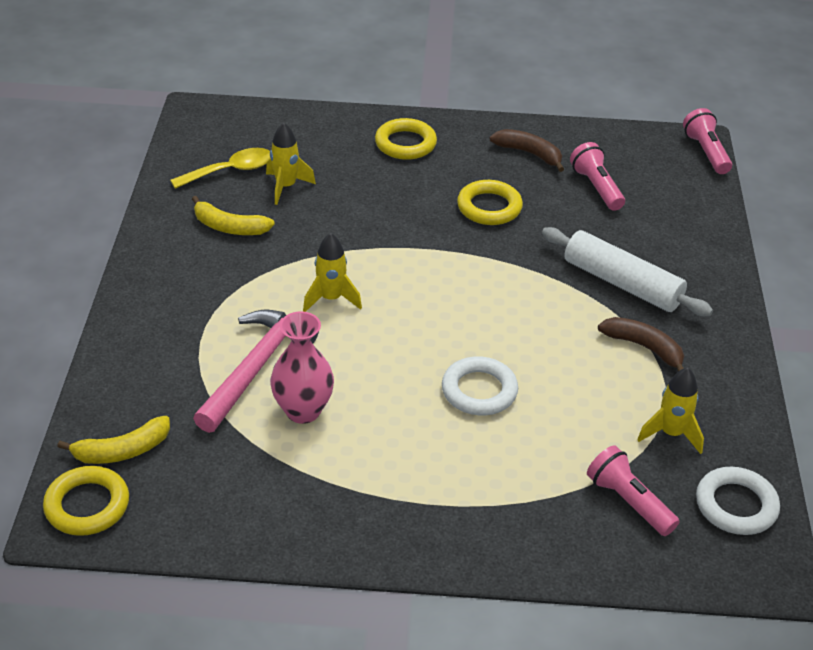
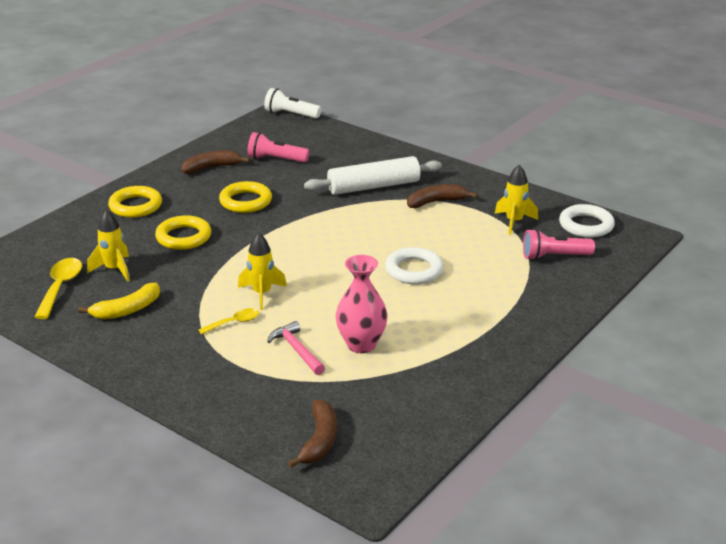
camera: 55 degrees left, 10 degrees down
yellow ring [43,466,129,536] -> yellow ring moved to [155,215,211,250]
yellow banana [57,416,170,464] -> brown banana [287,400,337,468]
pink hammer [193,310,319,433] -> pink hammer [267,321,325,375], size x0.56
pink flashlight [683,108,732,174] -> white flashlight [264,88,321,118]
none -> yellow spoon [198,308,259,335]

